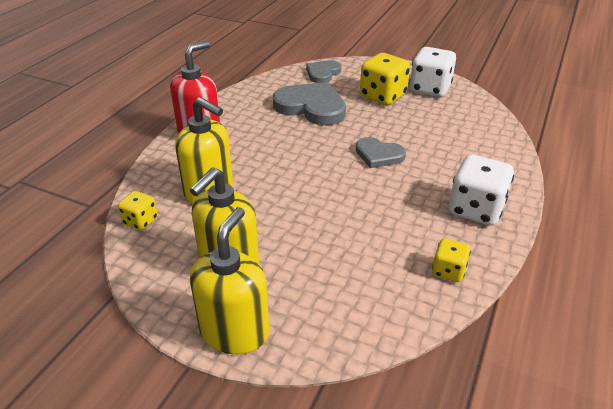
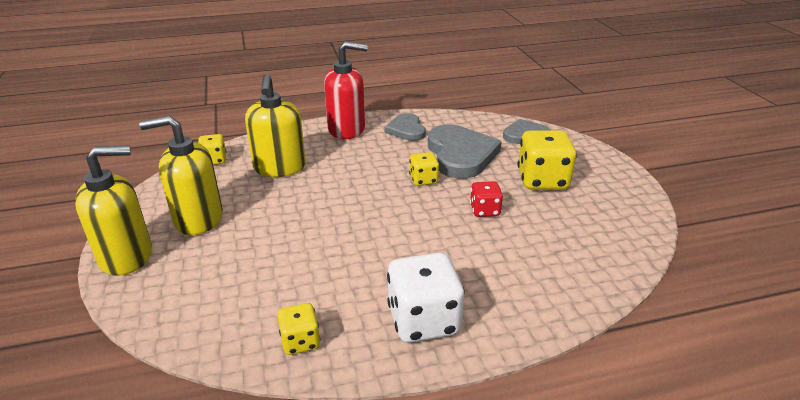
camera: 50 degrees right, 5 degrees down
grey heart [356,137,406,168] -> grey heart moved to [385,113,426,141]
white dice [409,47,456,97] -> none
none -> yellow dice [409,152,439,186]
none -> red dice [470,181,503,217]

